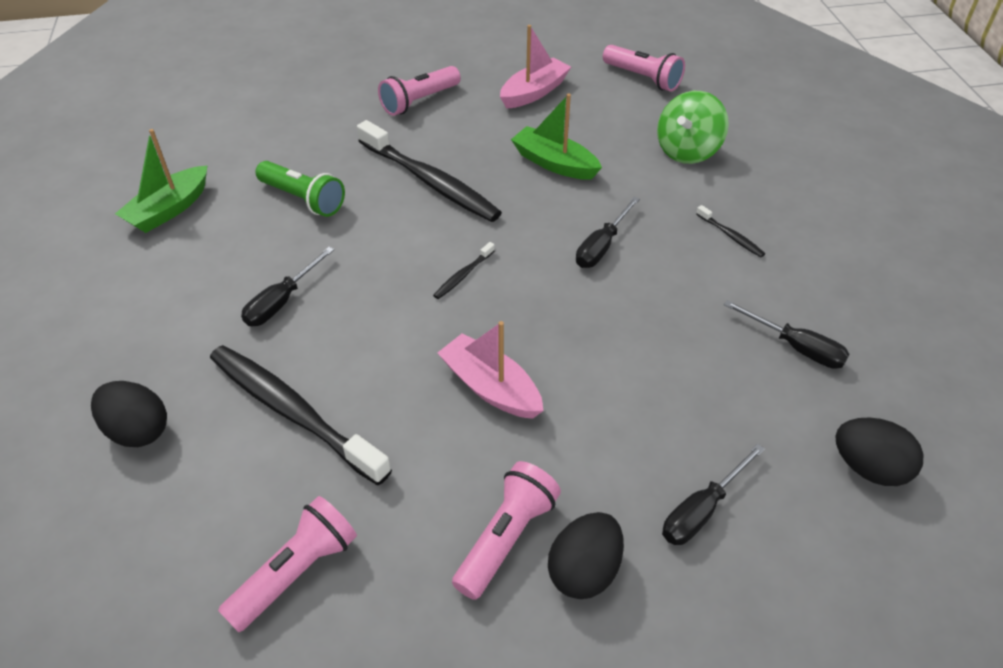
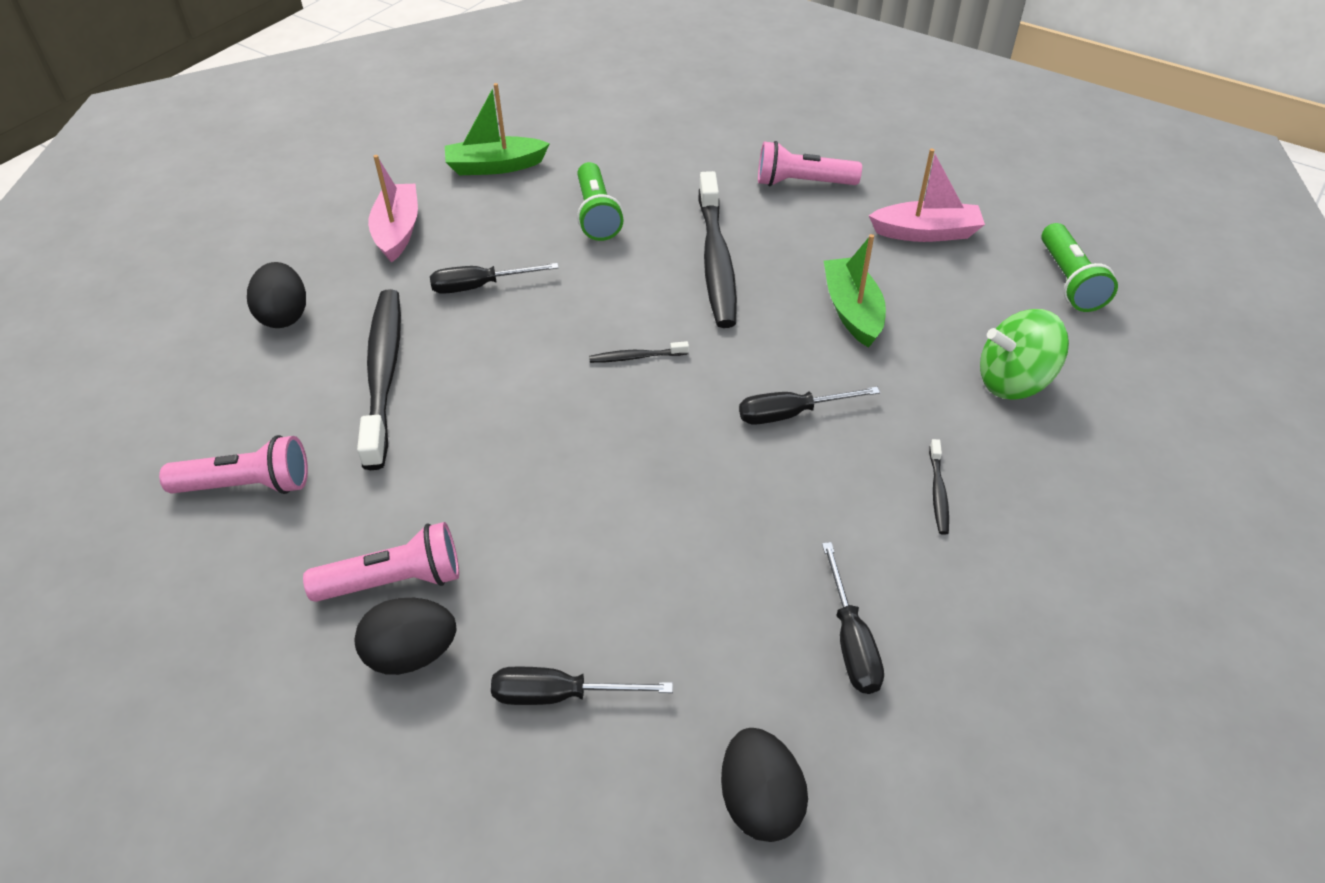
camera: 45 degrees right, 0 degrees up
pink boat [437,321,544,419] -> pink boat moved to [368,155,418,263]
pink flashlight [603,45,685,92] -> green flashlight [1041,223,1118,312]

